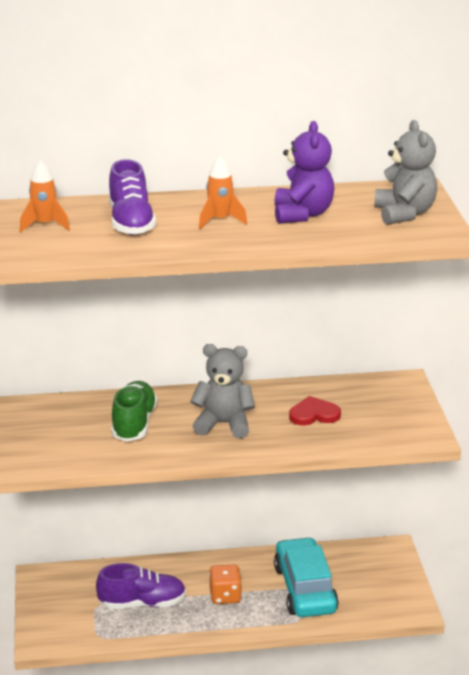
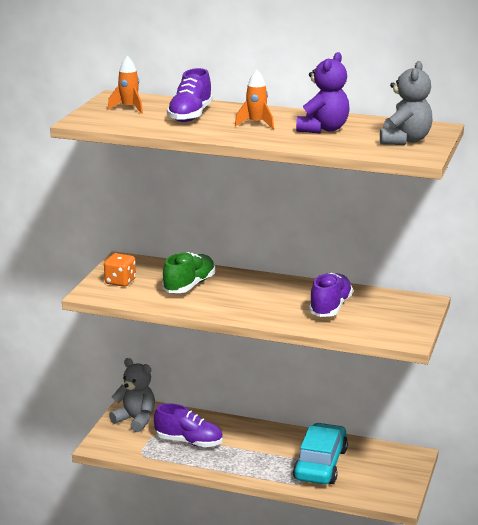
camera: 25 degrees right, 5 degrees down
grey teddy bear [190,344,255,439] -> grey teddy bear moved to [109,358,155,432]
orange dice [209,564,242,604] -> orange dice moved to [104,253,136,287]
red heart [289,396,341,425] -> purple shoe [309,273,353,317]

